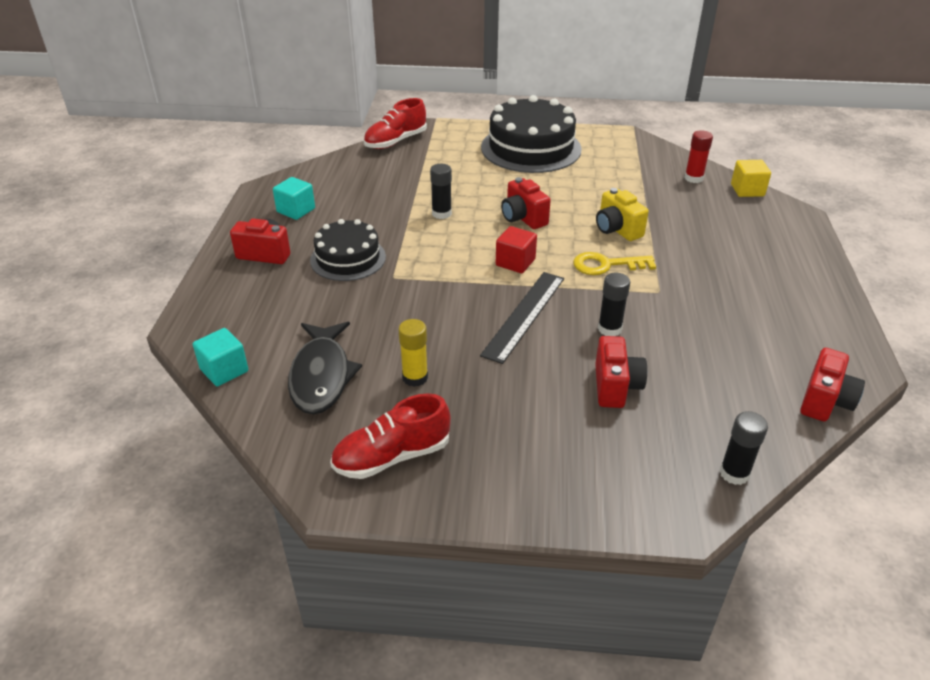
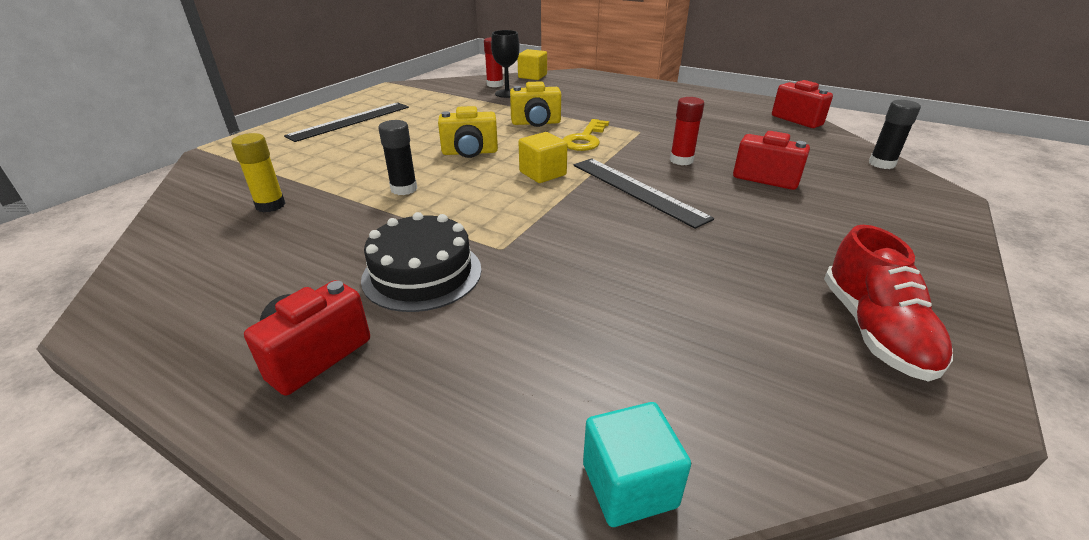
camera: 65 degrees left, 5 degrees down
turquoise cube [273,177,315,220] -> none
black fish [288,322,362,414] -> none
red shoe [364,98,427,149] -> none
yellow glue stick [399,319,428,387] -> yellow glue stick moved to [231,133,286,212]
black cake [481,95,582,173] -> black ruler [284,102,409,142]
red cube [496,226,537,273] -> yellow cube [519,132,568,183]
red camera [501,177,551,229] -> yellow camera [438,106,498,158]
black glue stick [598,273,630,336] -> red glue stick [670,97,704,165]
none -> black goblet [491,30,520,98]

